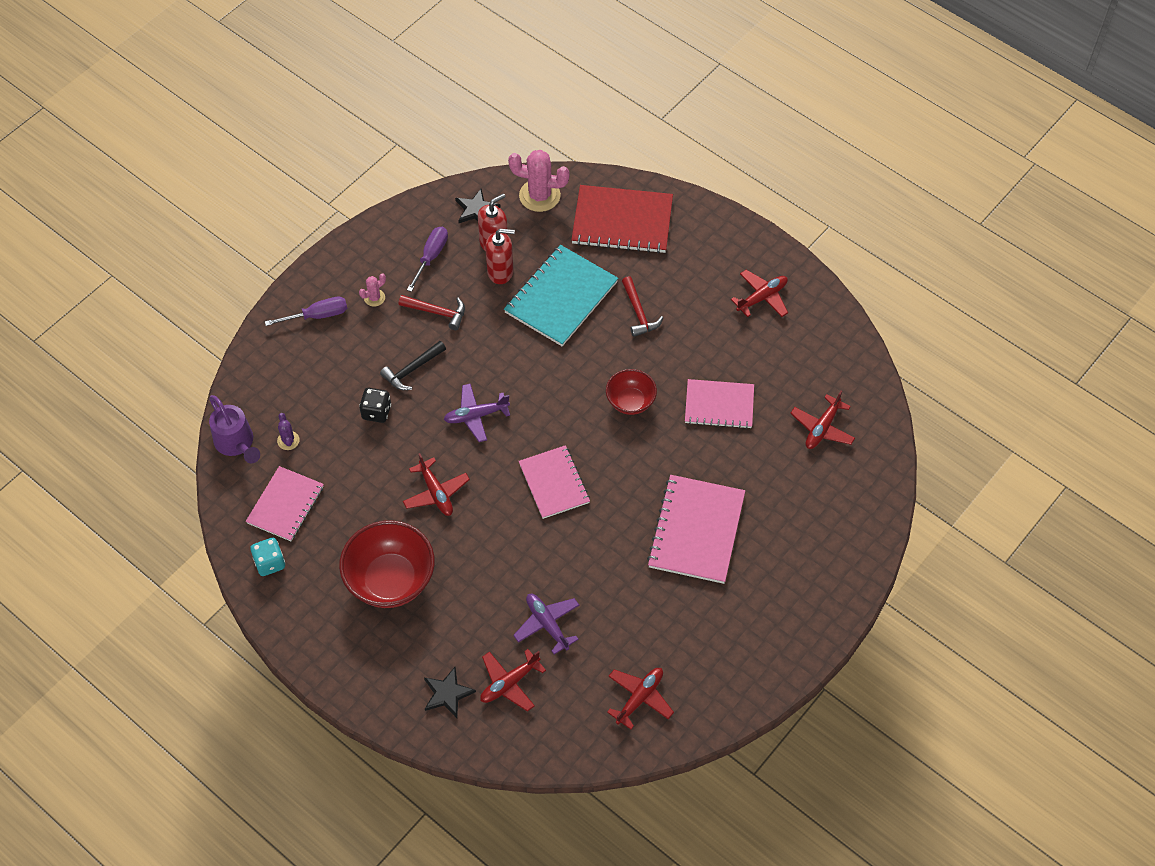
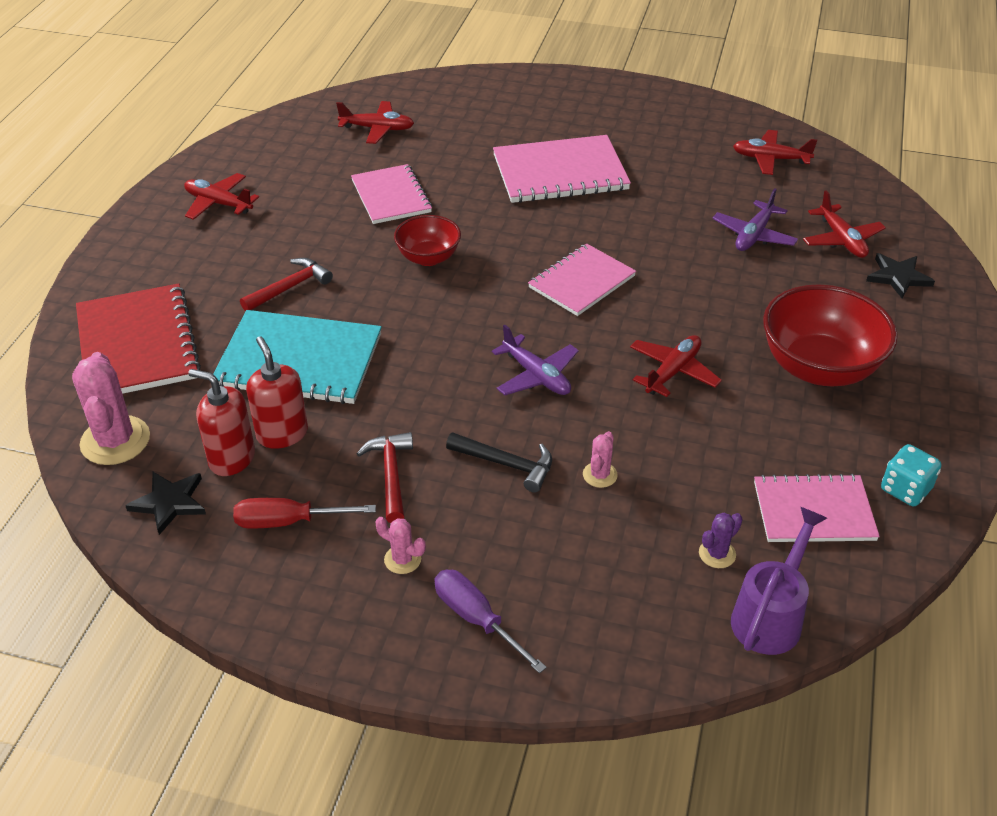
camera: 115 degrees left, 15 degrees down
black dice [359,388,391,423] -> pink cactus [583,431,618,488]
purple screwdriver [407,227,448,292] -> red screwdriver [233,498,376,529]
red plane [480,649,546,712] -> red plane turned 45 degrees clockwise [803,190,886,258]

